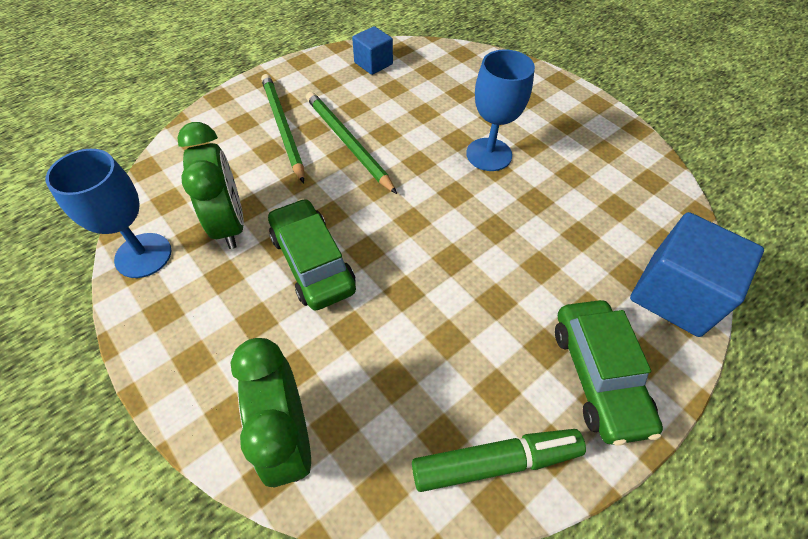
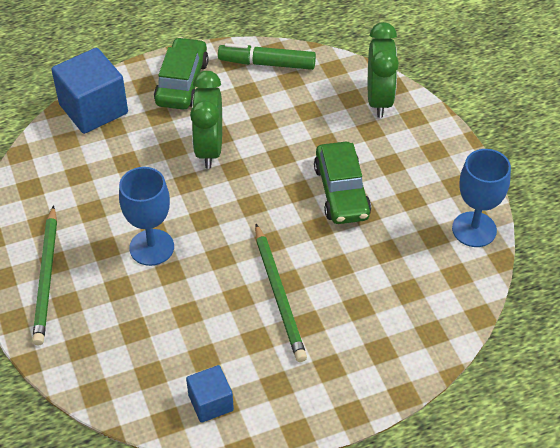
camera: 160 degrees left, 5 degrees down
green clock [177,122,244,249] -> green clock moved to [190,71,222,169]
green pencil [261,74,304,184] -> green pencil moved to [32,205,57,345]

